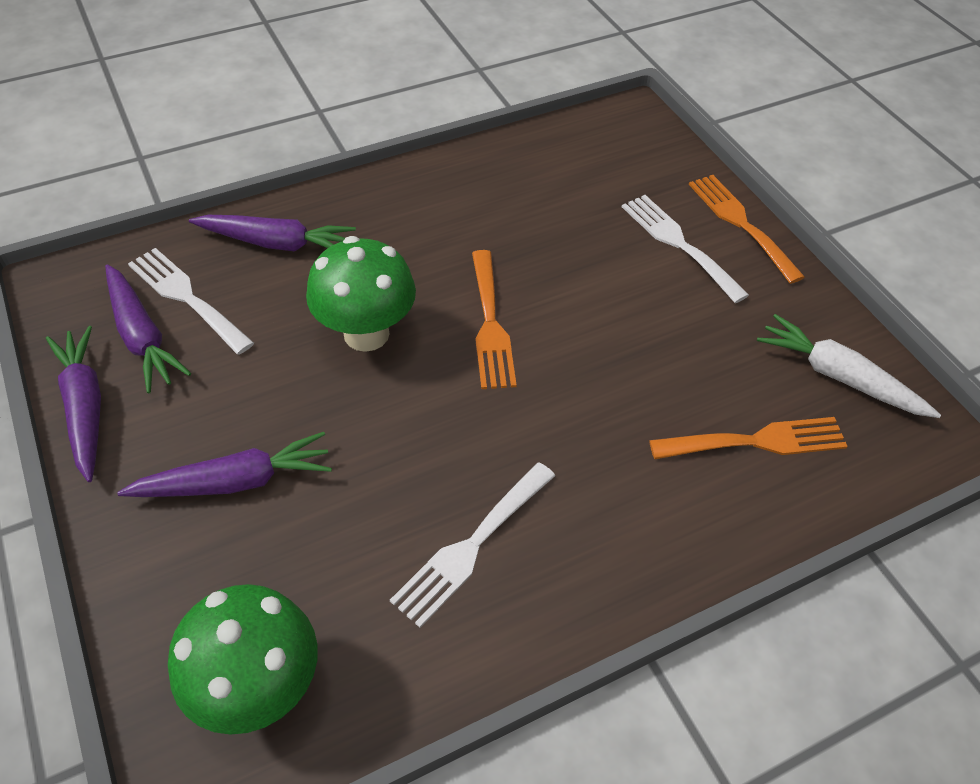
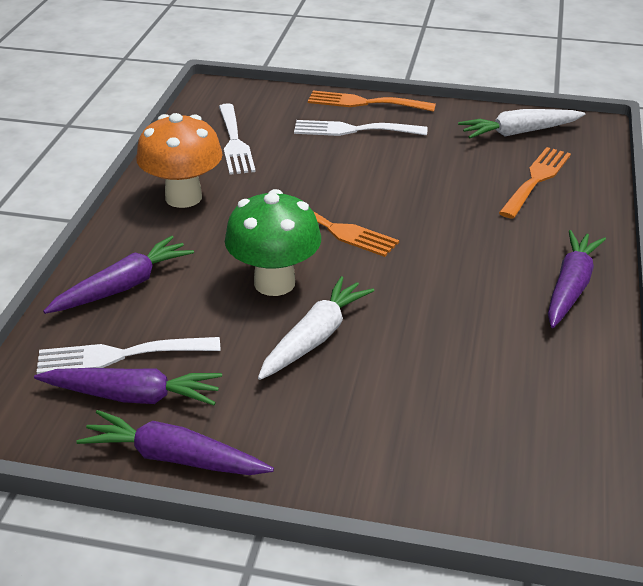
camera: 50 degrees left, 15 degrees down
purple carrot [117,432,332,497] -> purple carrot moved to [548,230,606,328]
green mushroom [168,584,318,735] -> none
white fork [390,462,555,628] -> white fork moved to [219,103,256,175]
none -> orange mushroom [136,113,223,208]
none -> white carrot [258,276,374,380]

